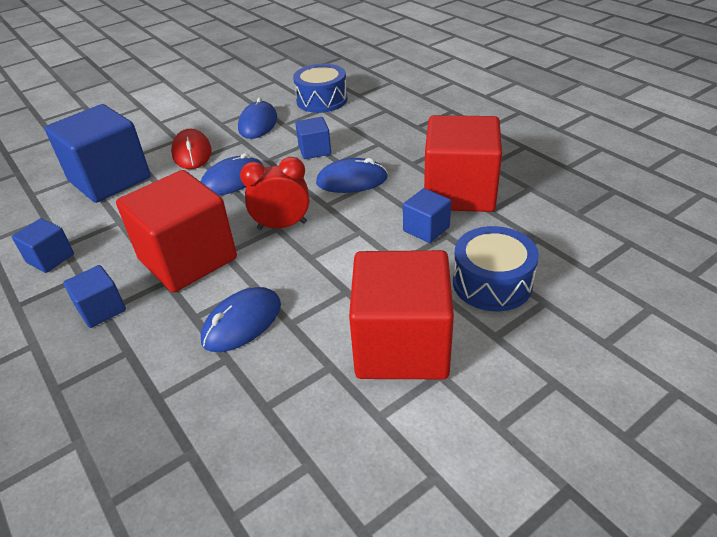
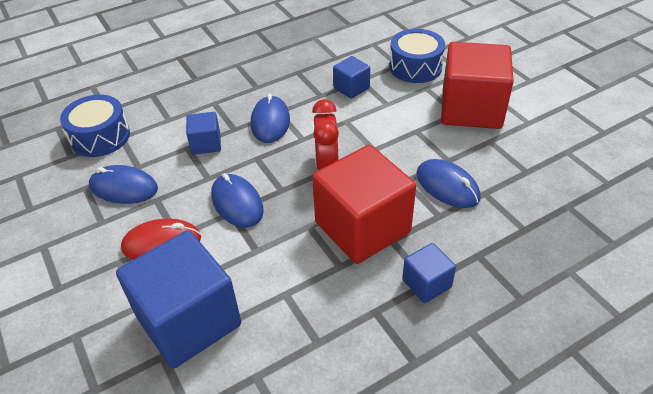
camera: 85 degrees left, 5 degrees up
blue cube [12,218,74,273] -> none
red cube [424,115,502,212] -> none

